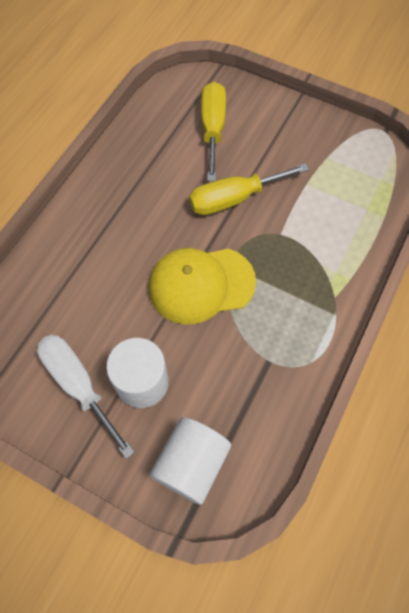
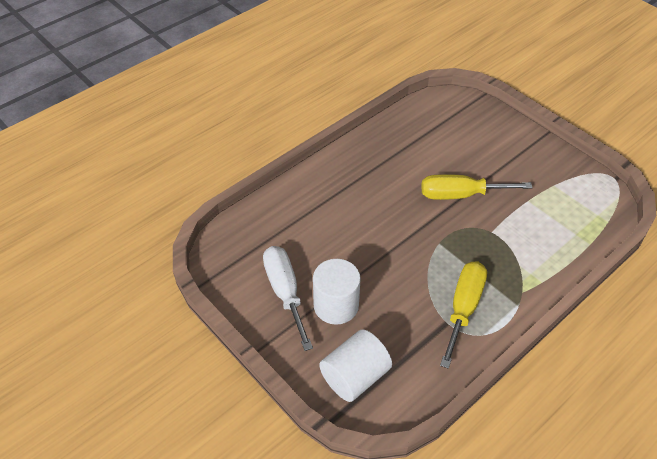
camera: 20 degrees right, 15 degrees down
yellow cap [149,248,256,325] -> none
yellow screwdriver [201,82,226,181] -> yellow screwdriver moved to [440,261,487,369]

